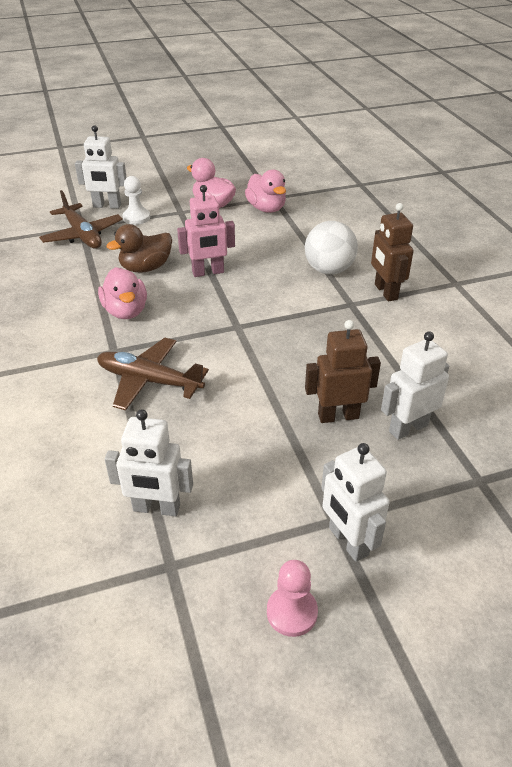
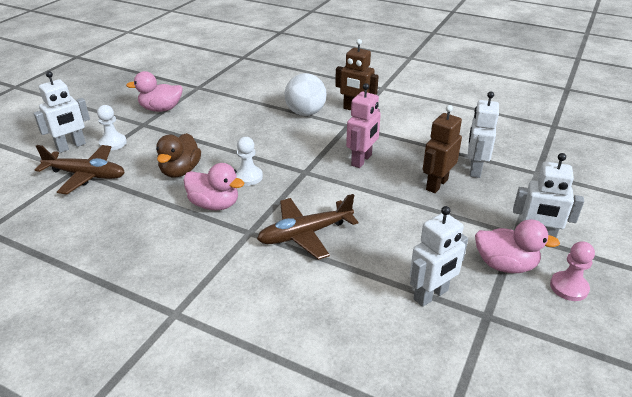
camera: 45 degrees left, 5 degrees down
pink robot [177,185,235,277] -> pink robot moved to [346,83,381,168]
pink duck [245,169,286,213] -> pink duck moved to [475,219,560,273]
none -> white pawn [236,137,263,186]

